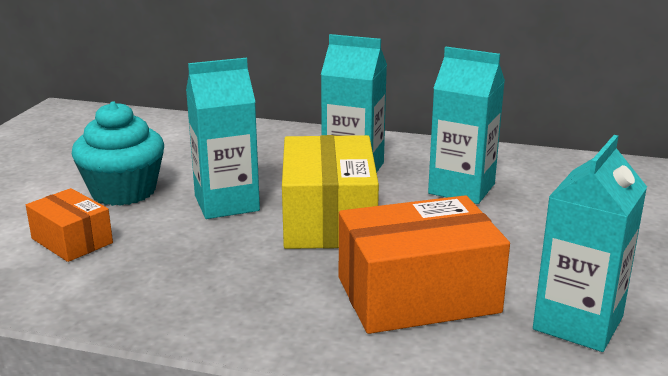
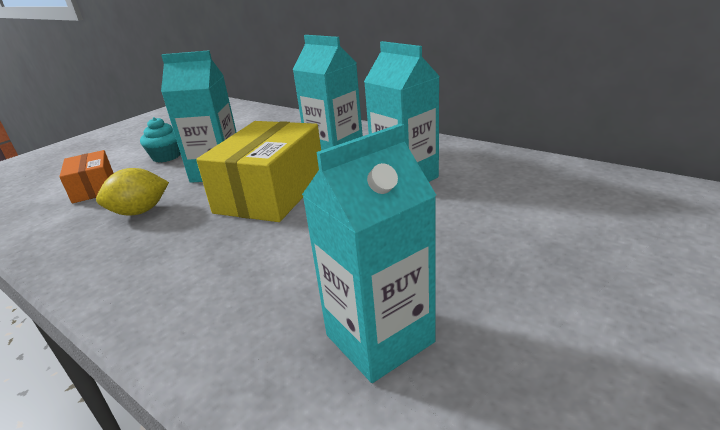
camera: 25 degrees right, 5 degrees up
turquoise cupcake [72,101,164,206] -> turquoise cupcake [140,117,181,163], size x0.59
orange box [339,195,510,334] -> none
none -> yellow lemon [96,168,169,216]

